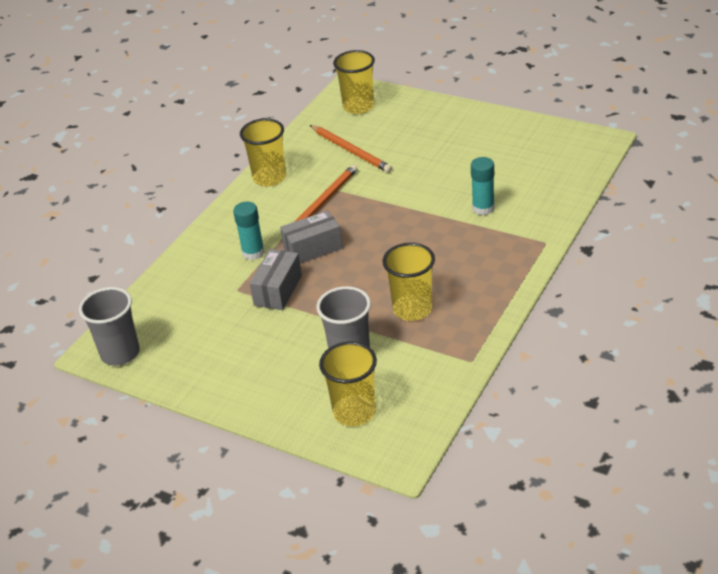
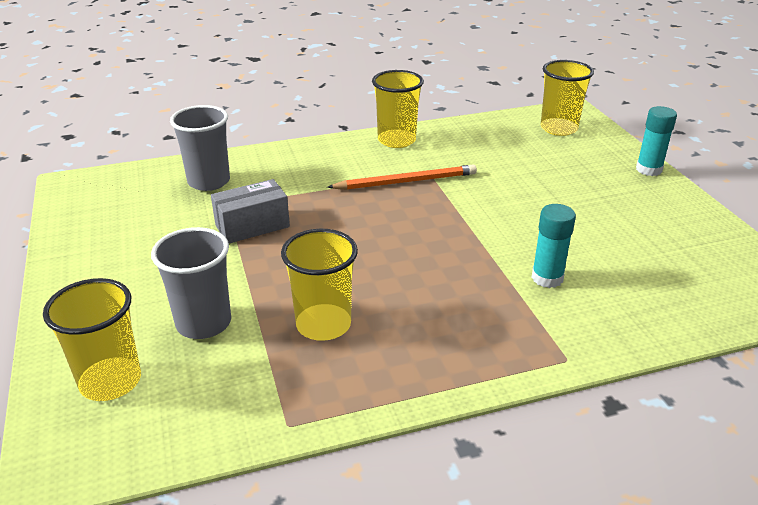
camera: 40 degrees right, 5 degrees down
grey cup [79,287,140,366] -> grey cup moved to [170,105,230,191]
turquoise glue stick [233,202,265,260] -> turquoise glue stick moved to [636,106,677,176]
grey box [280,210,343,264] -> none
orange pencil [310,125,392,173] -> none

